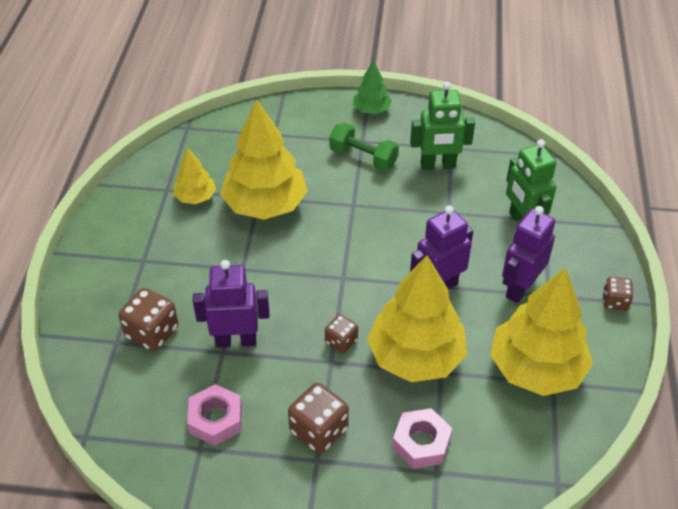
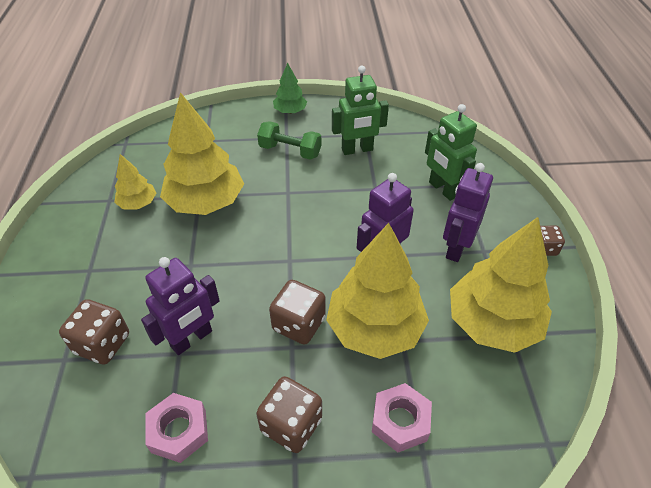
camera: 10 degrees left, 0 degrees up
purple robot [193,260,269,348] -> purple robot turned 150 degrees clockwise [141,257,220,355]
brown dice [325,314,358,353] -> brown dice [269,280,326,345], size x1.65

